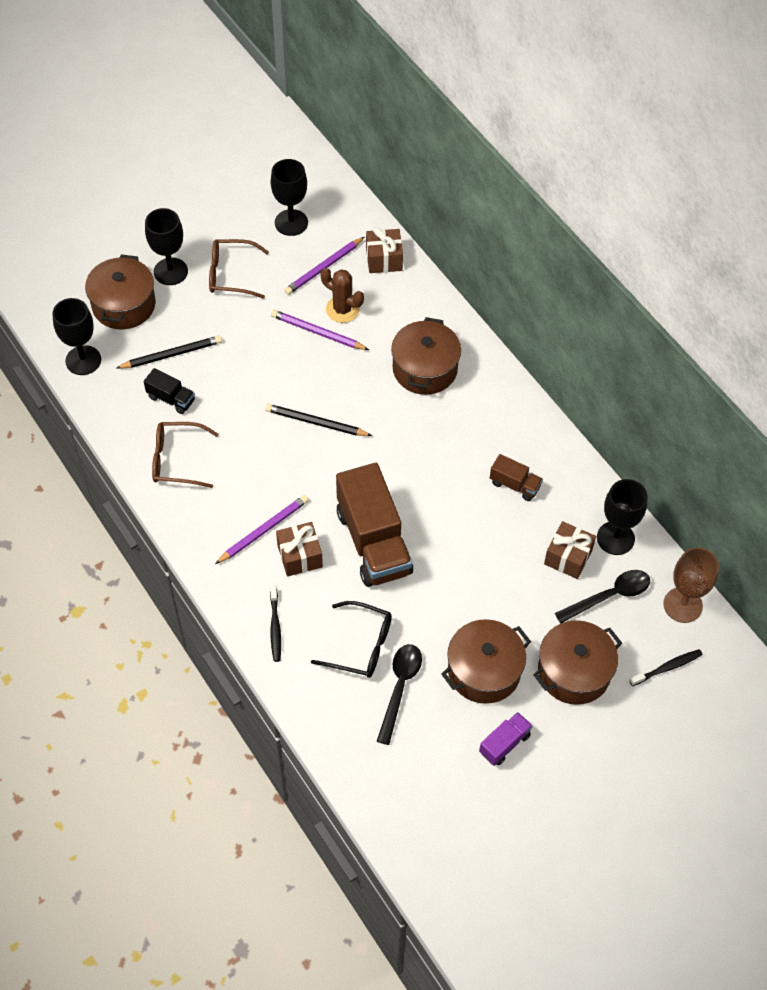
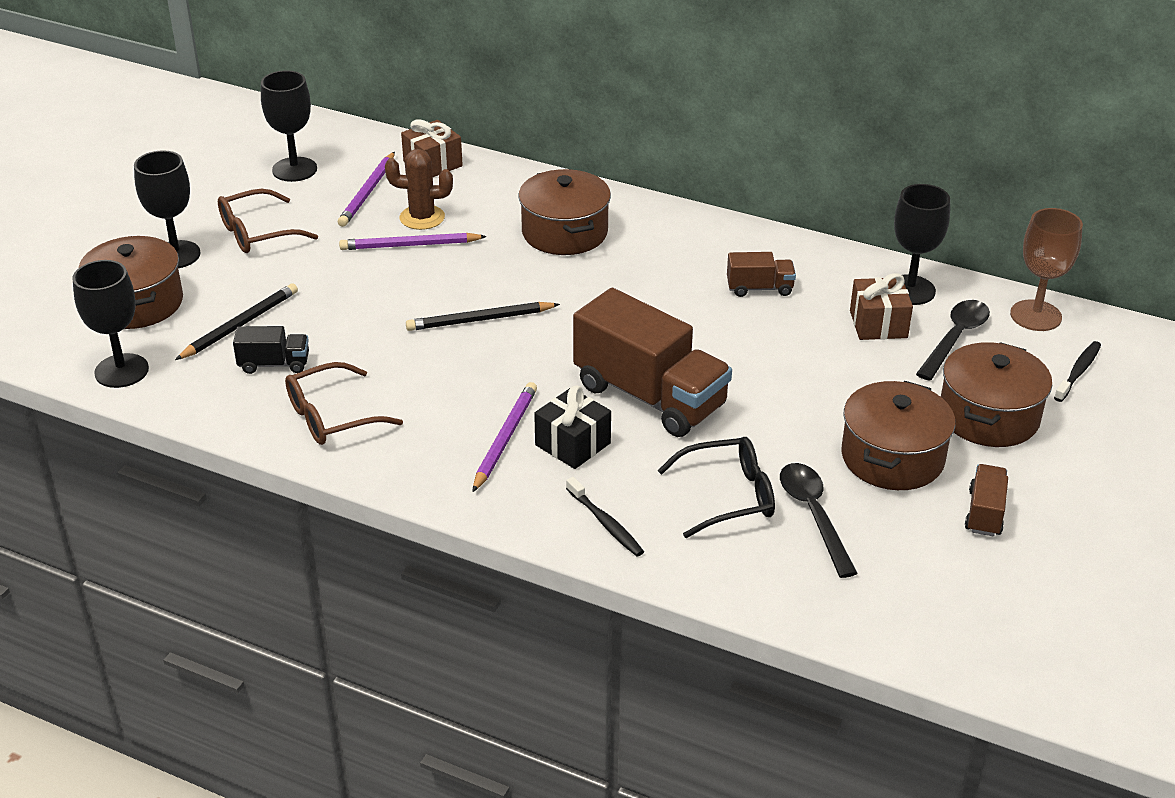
camera: 30 degrees left, 20 degrees down
brown gift [276,522,323,576] -> black gift [534,386,611,469]
purple truck [479,712,533,766] -> brown truck [965,464,1008,536]

